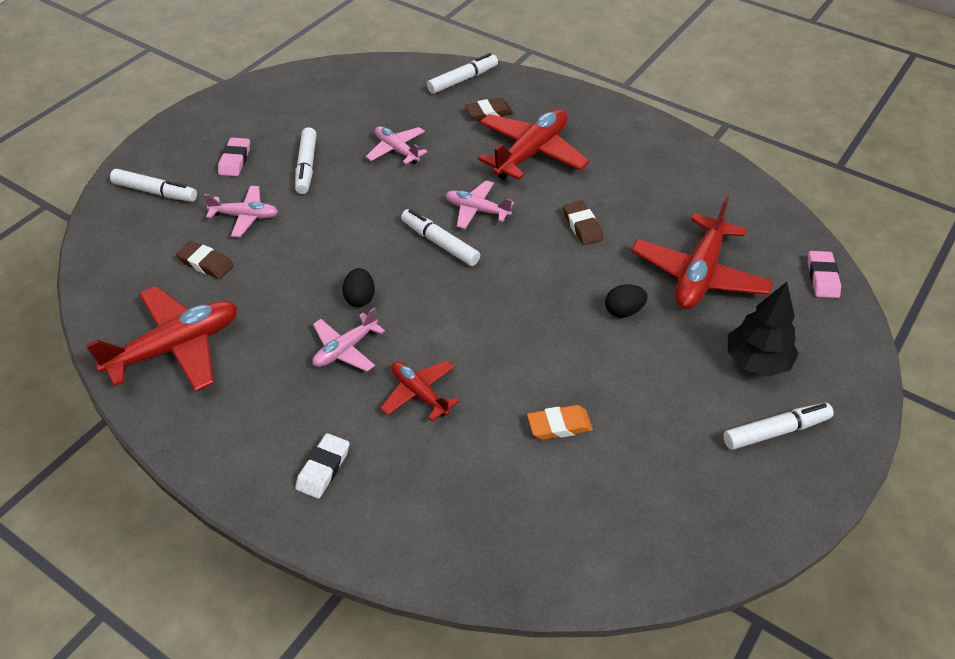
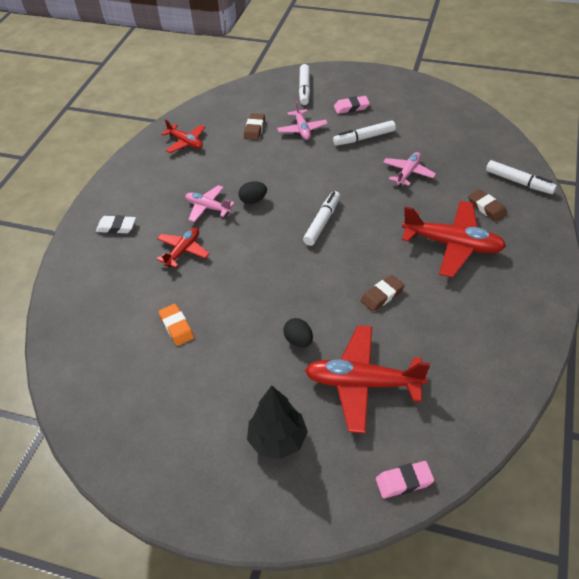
camera: 75 degrees right, 0 degrees up
red plane [86,286,238,392] -> red plane [161,119,205,153], size x0.56
pink plane [445,180,514,229] -> none
white marker [723,403,834,450] -> none

